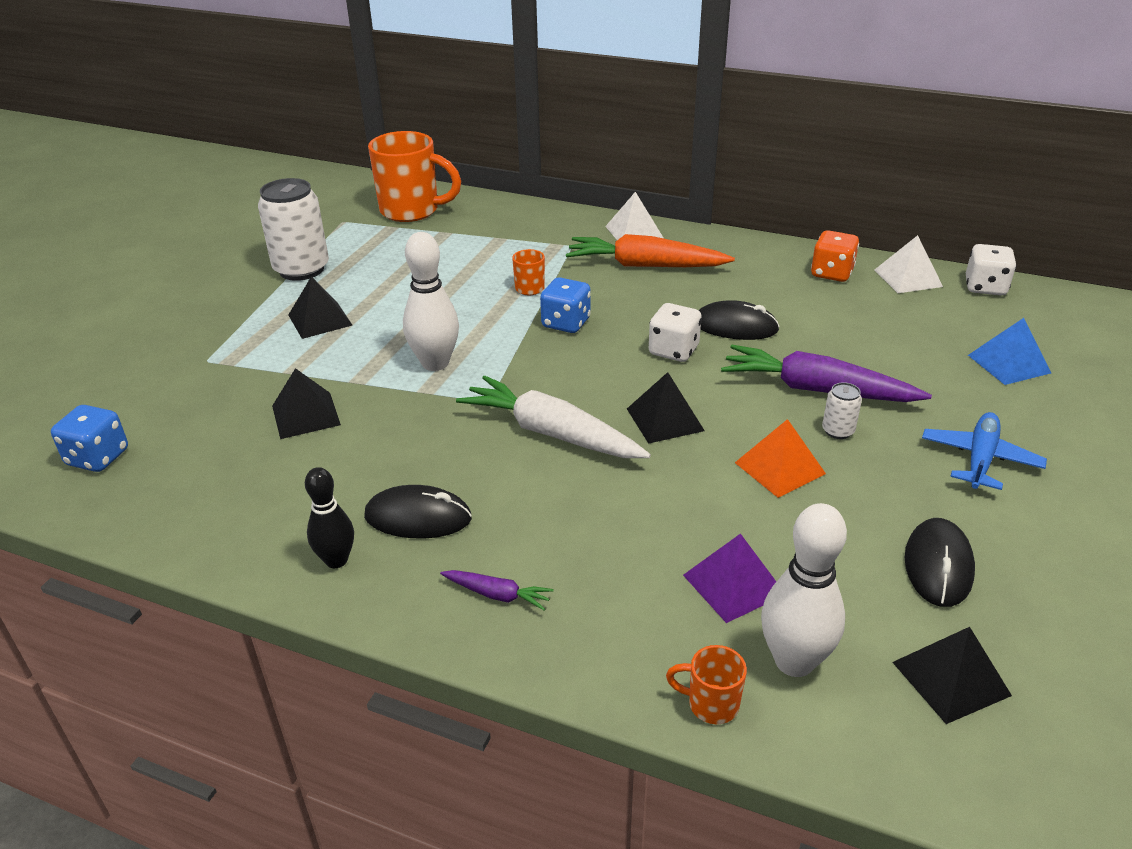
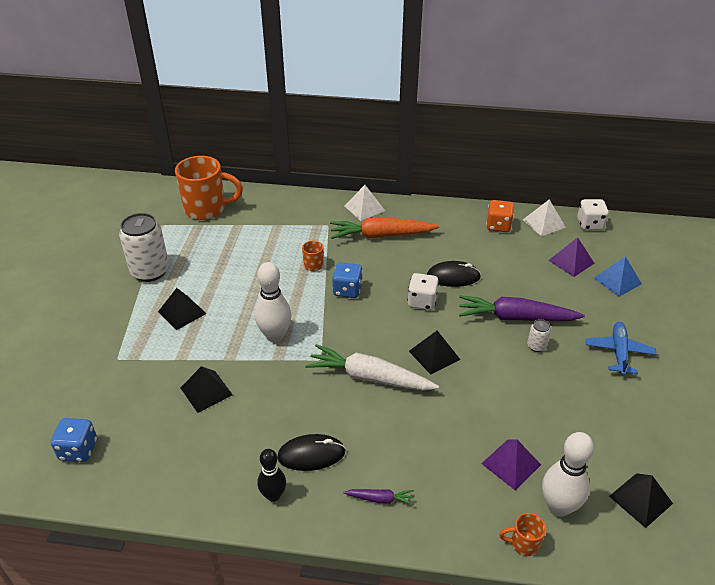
camera: 15 degrees left, 5 degrees up
orange pyramid [735,419,826,498] -> none
black mouse [905,518,975,607] -> none
none -> purple pyramid [548,237,595,277]

